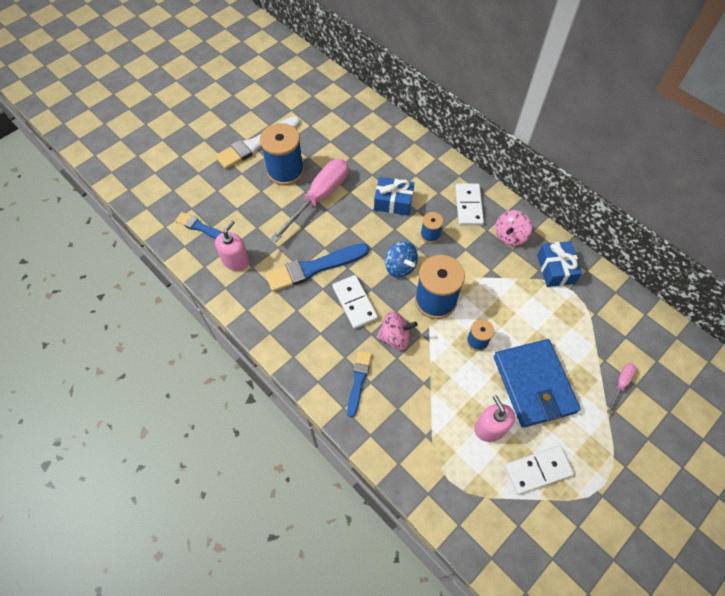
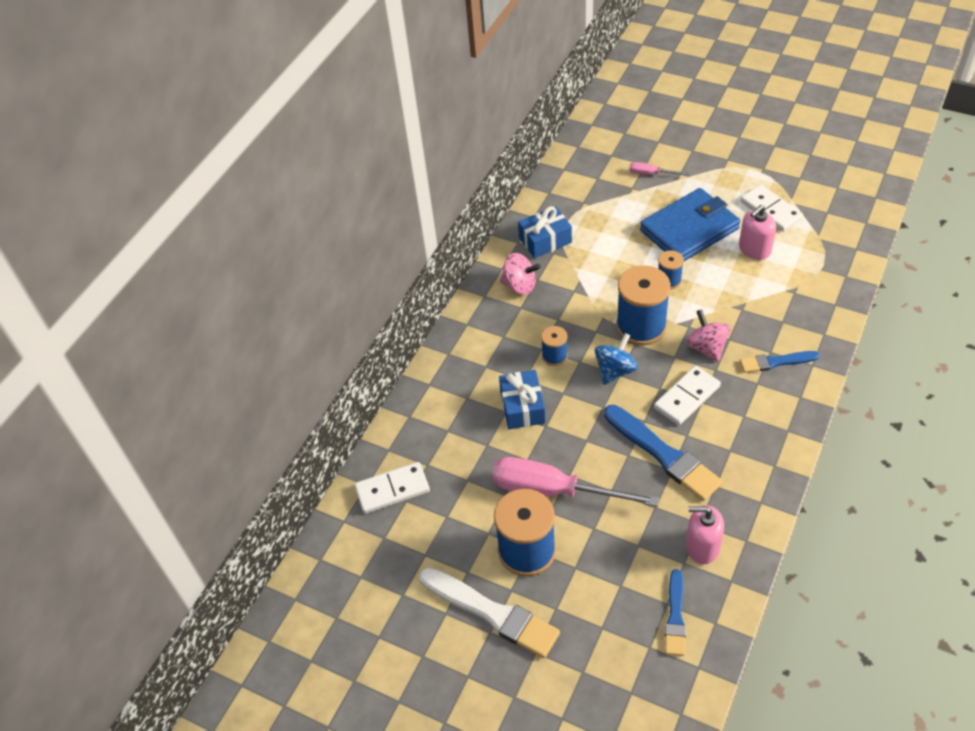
camera: 105 degrees left, 10 degrees down
white domino [455,184,484,226] -> white domino moved to [354,462,430,514]

